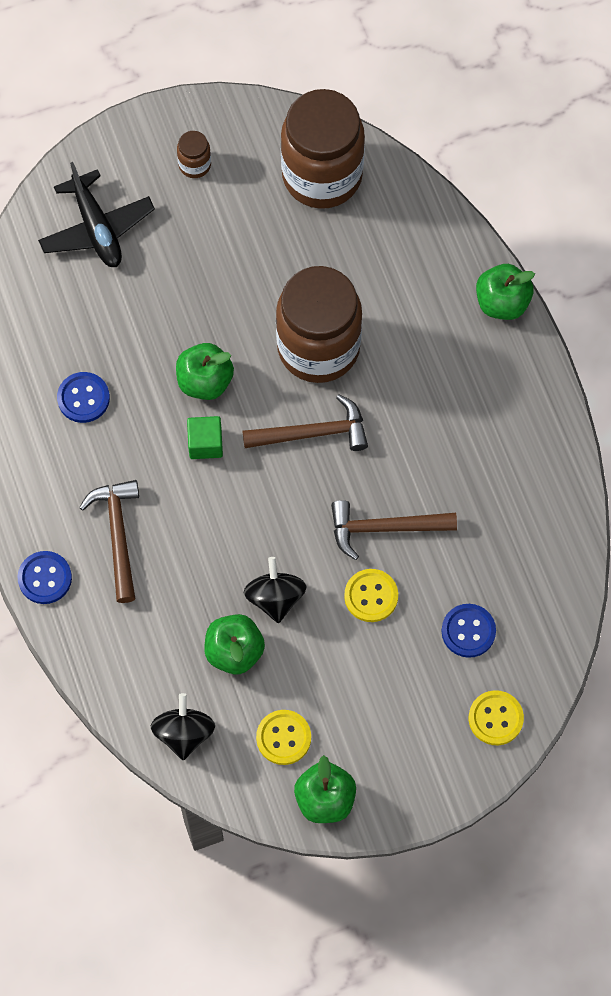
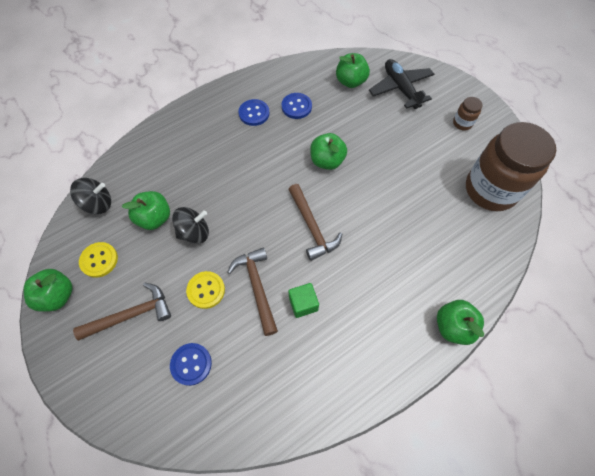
camera: 75 degrees right, 5 degrees down
blue button [18,551,72,604] -> blue button moved to [238,99,270,126]
black plane [38,162,155,267] -> black plane turned 105 degrees clockwise [369,59,434,109]
brown hammer [79,480,139,603] -> brown hammer moved to [73,283,171,341]
green cube [187,416,223,459] -> green cube moved to [289,283,319,318]
brown jar [276,266,362,383] -> none
yellow button [469,690,524,745] -> none
none -> green apple [336,53,370,88]

